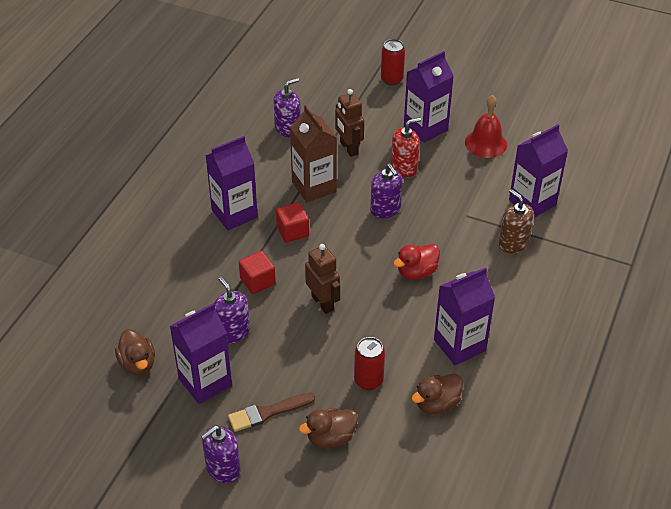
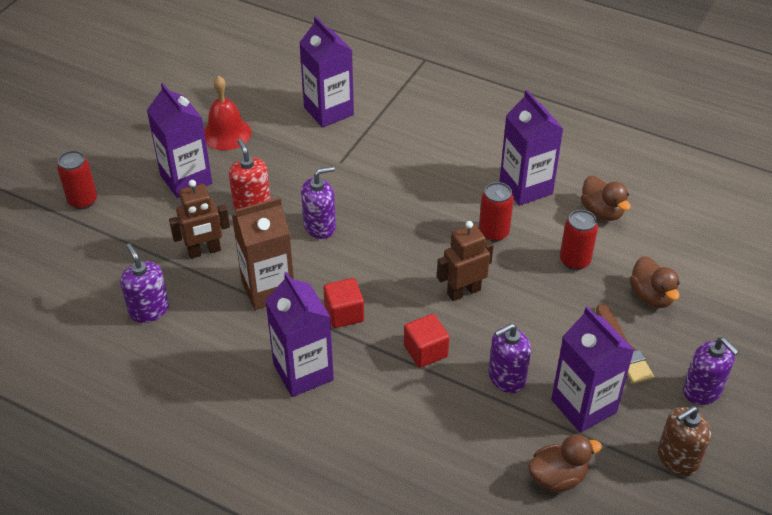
camera: 85 degrees left, 0 degrees up
red duck [393,244,440,280] -> none
brown soap dispenser [499,189,534,253] -> brown soap dispenser moved to [658,406,711,476]
none -> red can [479,182,514,242]

